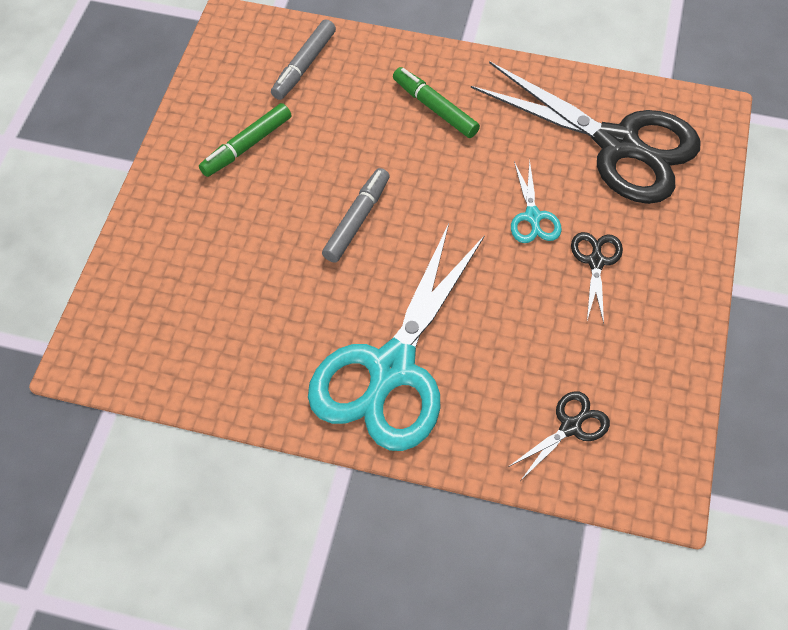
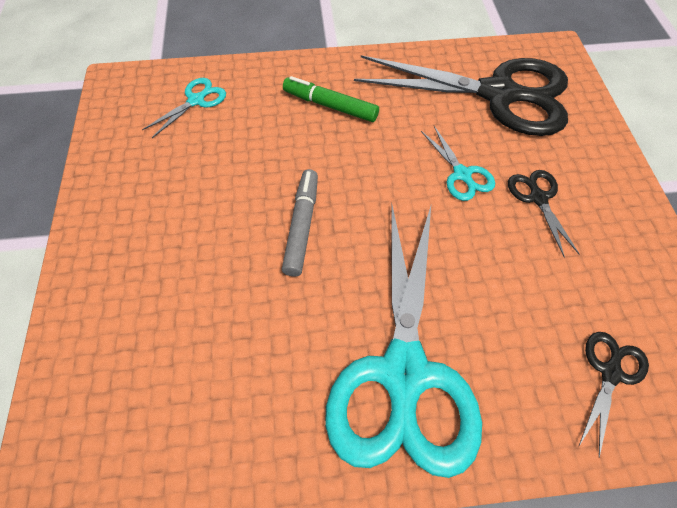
camera: 20 degrees left, 0 degrees up
green marker [199,103,291,177] -> none
grey marker [271,20,336,100] -> turquoise scissors [142,78,226,138]

